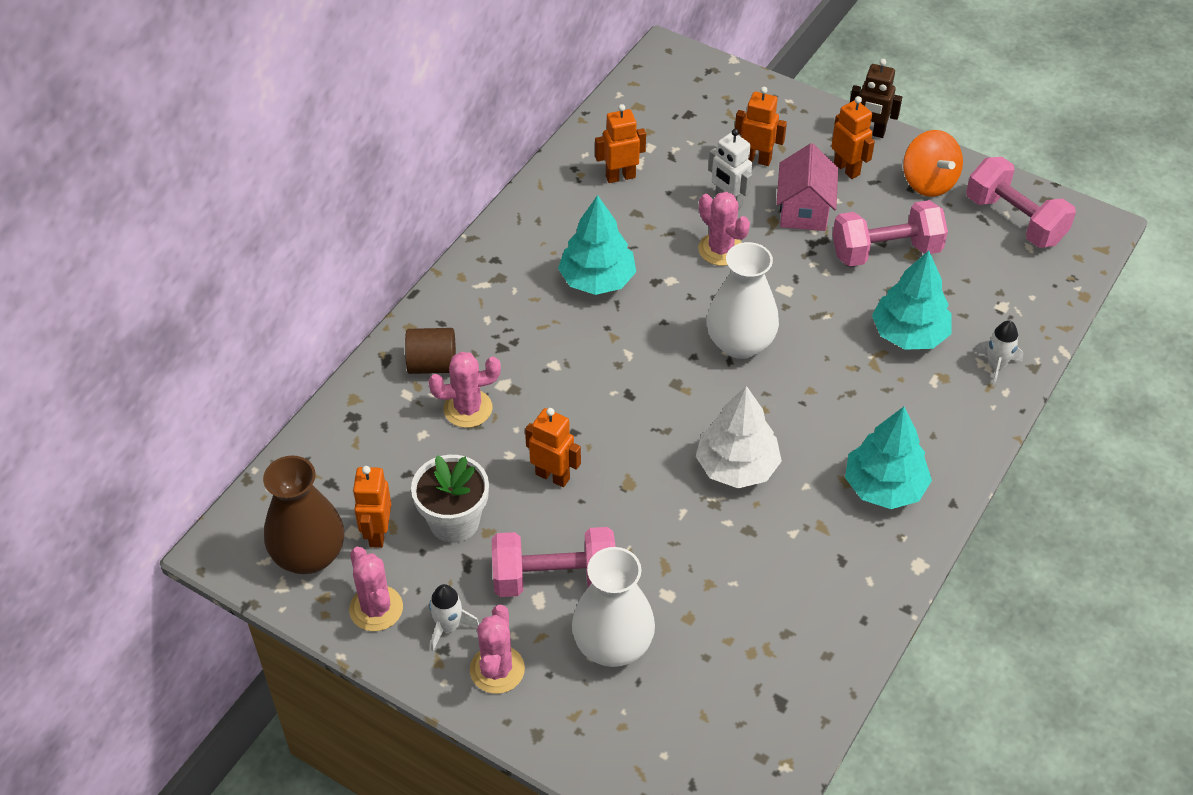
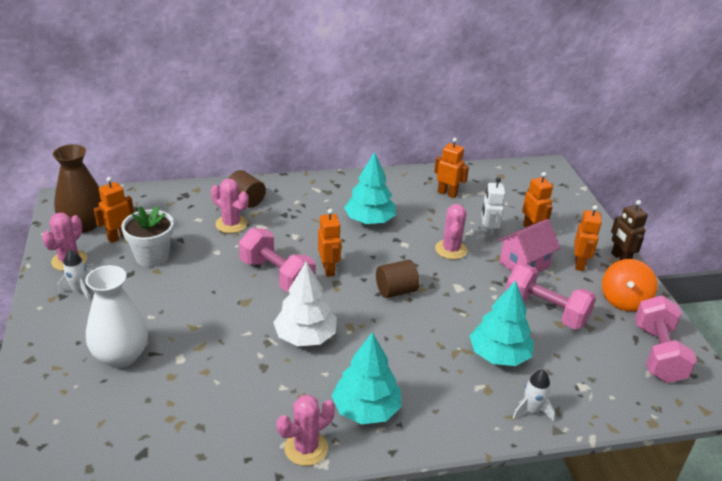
camera: 45 degrees right, 15 degrees down
pink cactus [470,605,525,694] -> pink cactus moved to [277,395,335,466]
pink dumbbell [492,527,615,597] -> pink dumbbell moved to [239,228,315,293]
orange robot [525,408,581,487] -> orange robot moved to [318,209,341,277]
white vase [707,242,779,359] -> brown cylinder [376,260,419,298]

